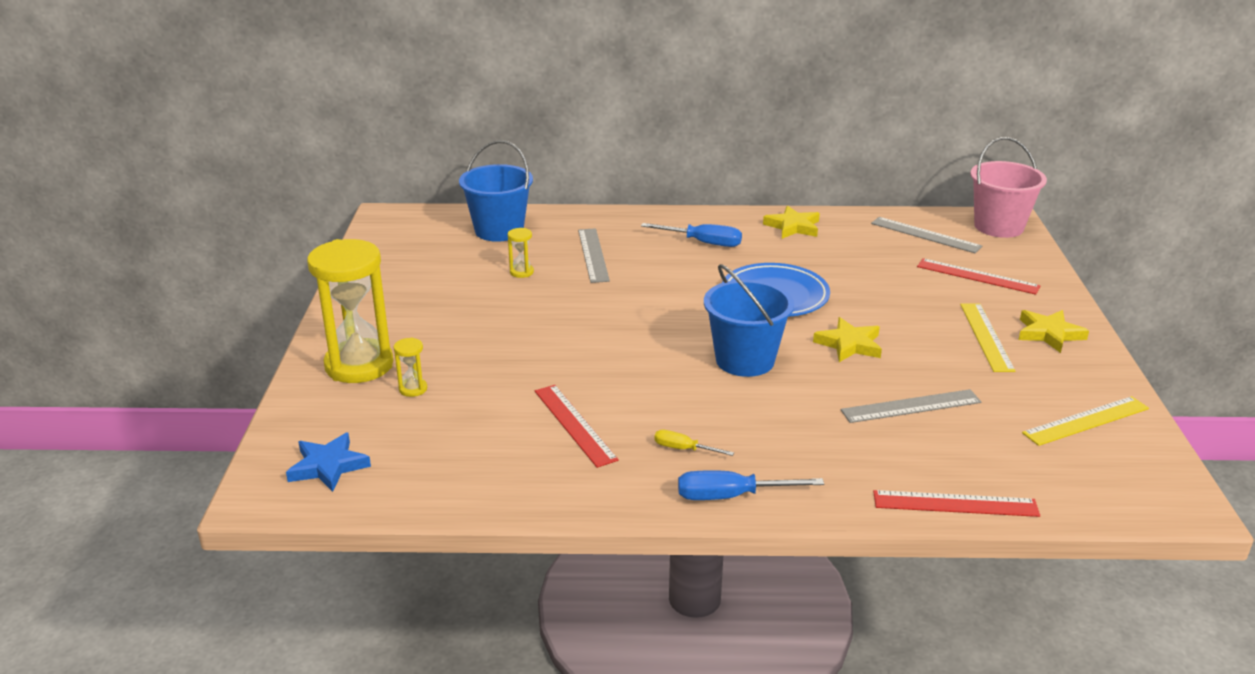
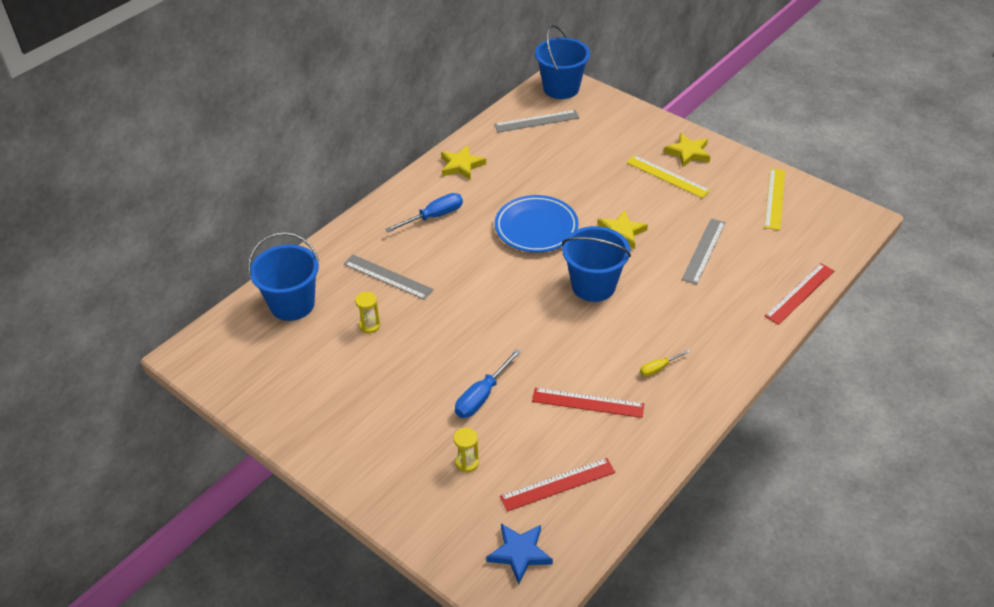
camera: 50 degrees left, 15 degrees up
yellow hourglass [307,239,394,383] -> none
blue screwdriver [678,470,824,500] -> blue screwdriver moved to [455,349,521,418]
red ruler [917,258,1041,295] -> red ruler moved to [500,458,615,512]
pink bucket [970,137,1047,238] -> blue bucket [535,25,590,99]

